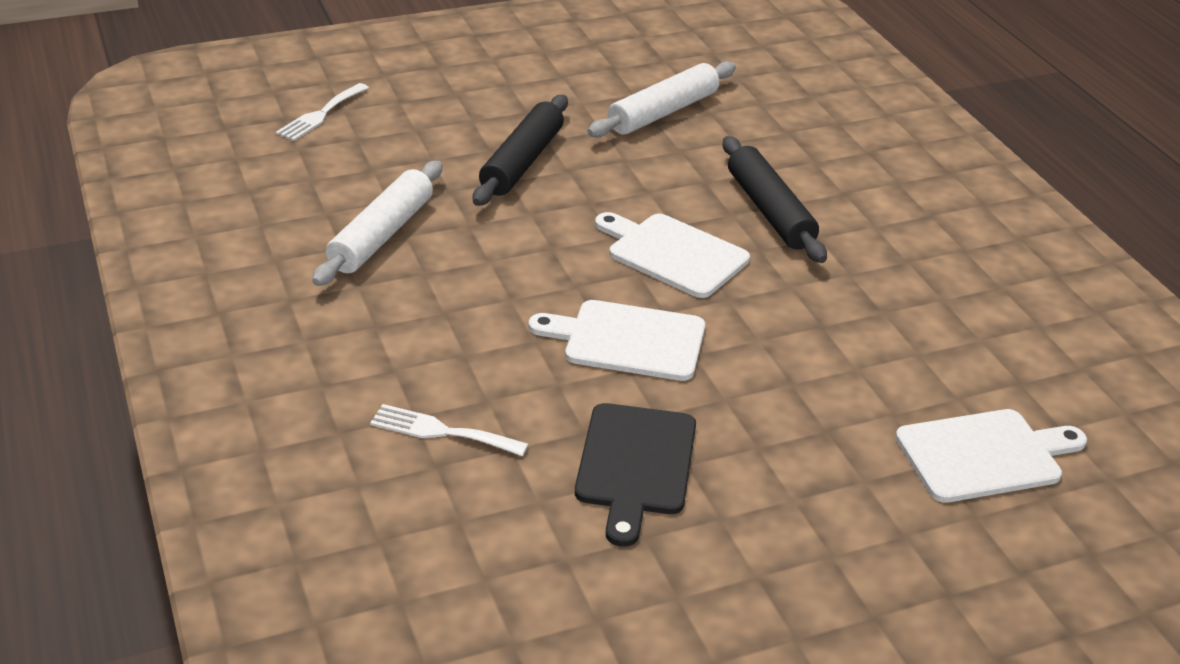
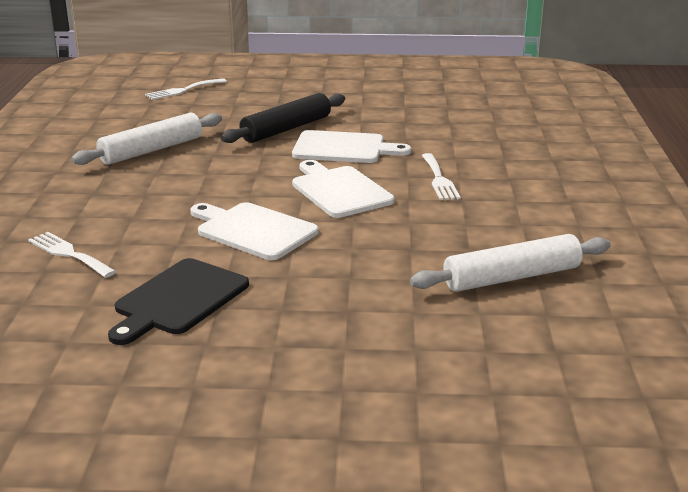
camera: 25 degrees right, 10 degrees down
white rolling pin [588,61,736,138] -> white rolling pin moved to [410,234,611,292]
black rolling pin [723,136,827,263] -> white fork [421,153,461,200]
white cutting board [895,409,1087,503] -> white cutting board moved to [292,130,411,163]

